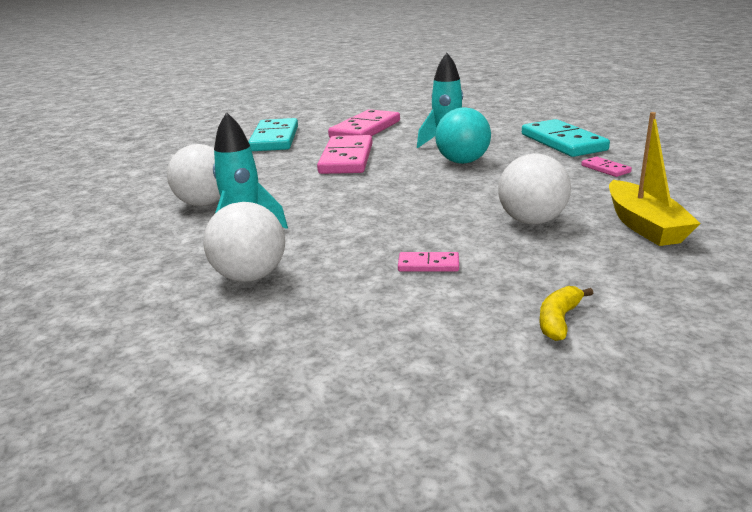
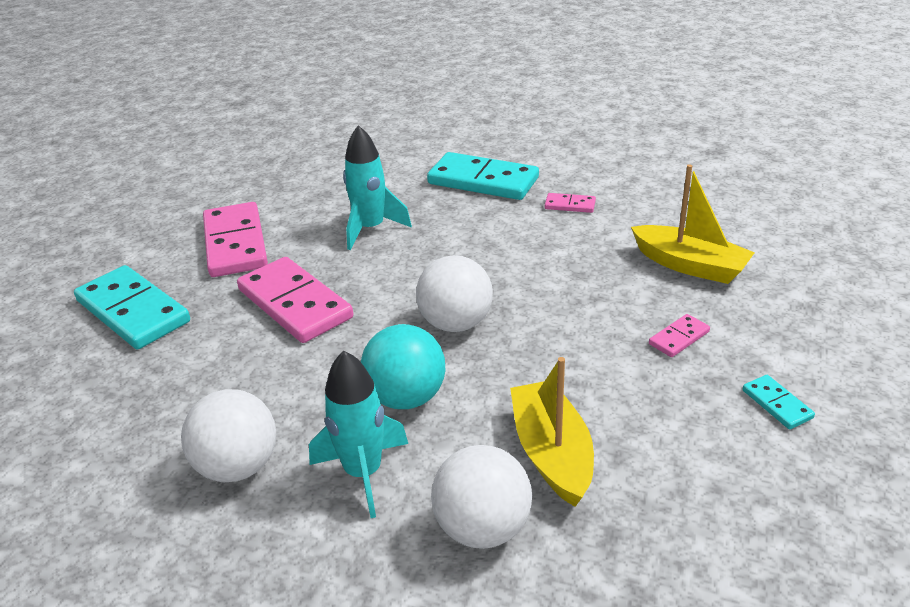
camera: 45 degrees left, 10 degrees up
pink domino [398,252,459,272] -> pink domino moved to [649,314,710,357]
turquoise ball [435,107,491,164] -> turquoise ball moved to [361,324,446,409]
white ball [498,154,571,224] -> white ball moved to [416,255,493,332]
yellow banana [539,286,593,341] -> turquoise domino [743,375,815,429]
none -> yellow boat [510,357,594,507]

